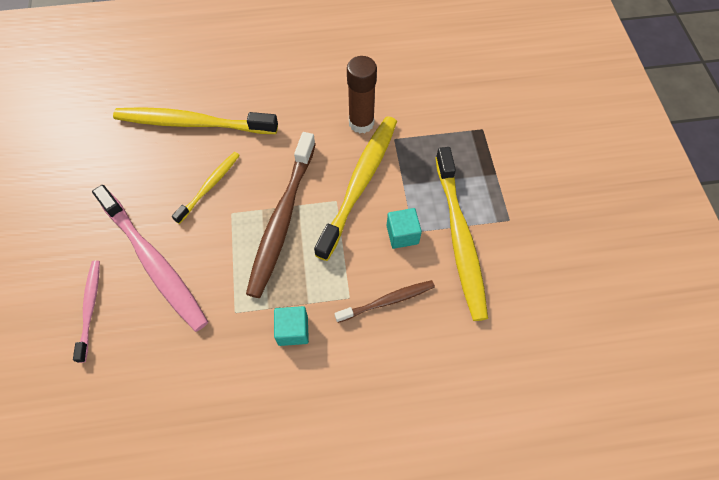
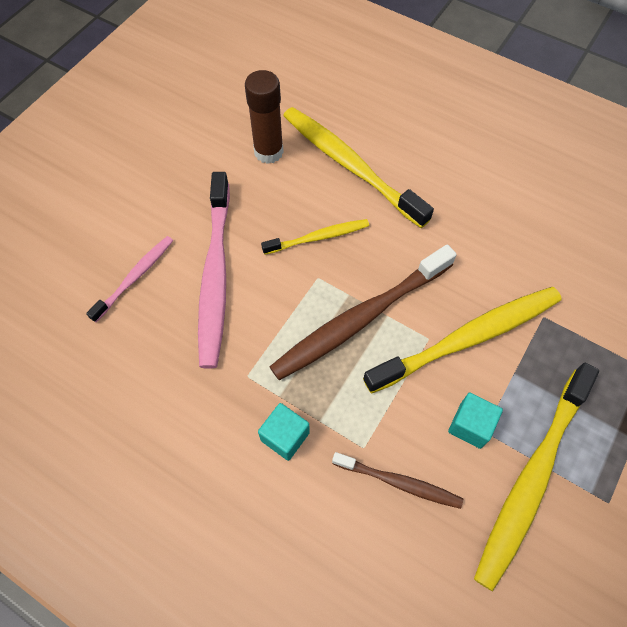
camera: 40 degrees right, 0 degrees up
brown glue stick [347,56,377,133] -> brown glue stick moved to [245,70,284,164]

